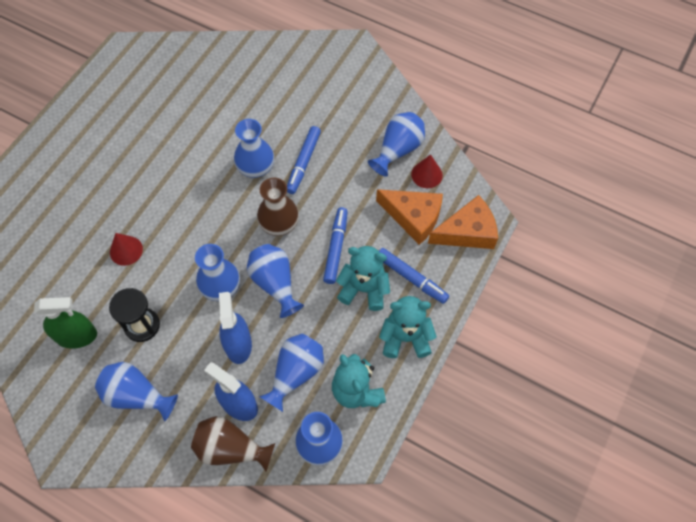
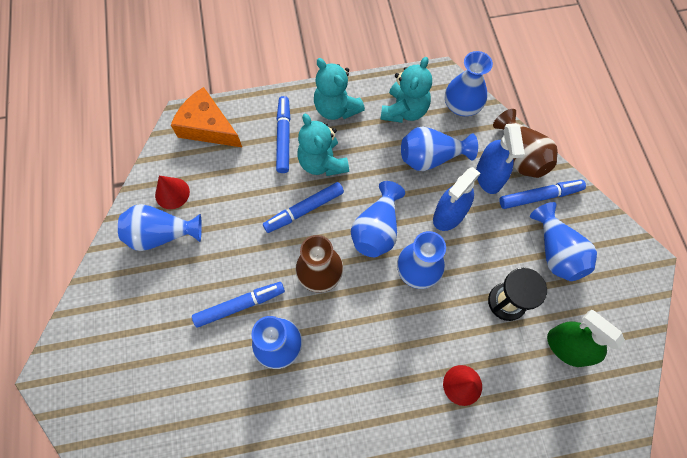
camera: 130 degrees left, 5 degrees up
orange cheese [376,189,443,245] -> none
none -> blue marker [500,180,586,209]

